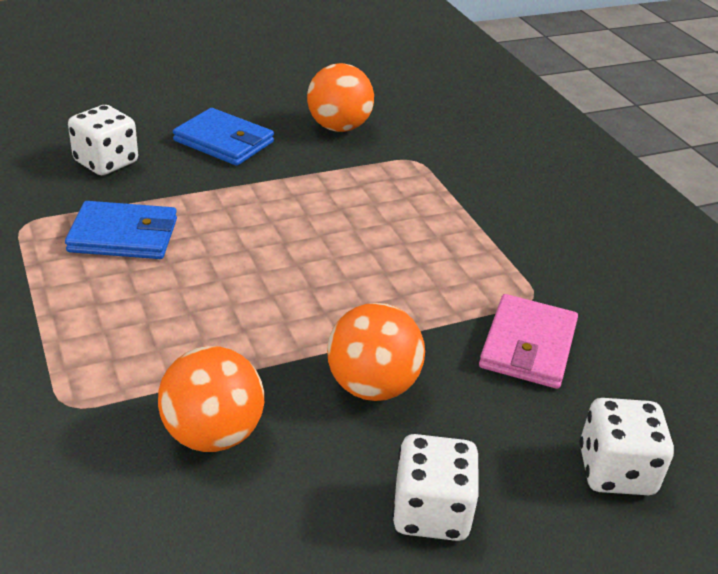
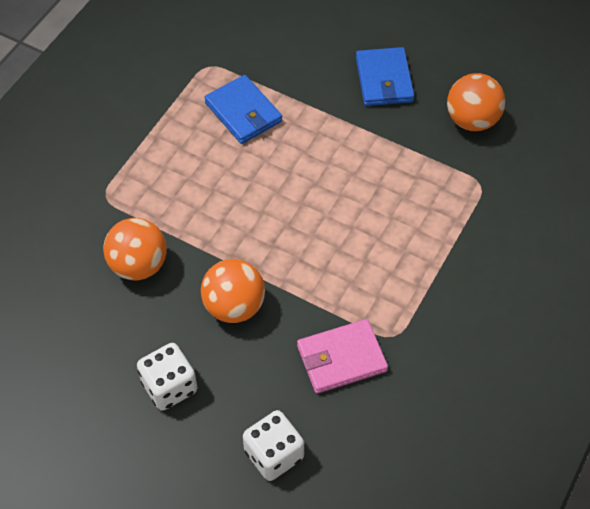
camera: 55 degrees right, 20 degrees up
white dice [68,105,138,176] -> none

